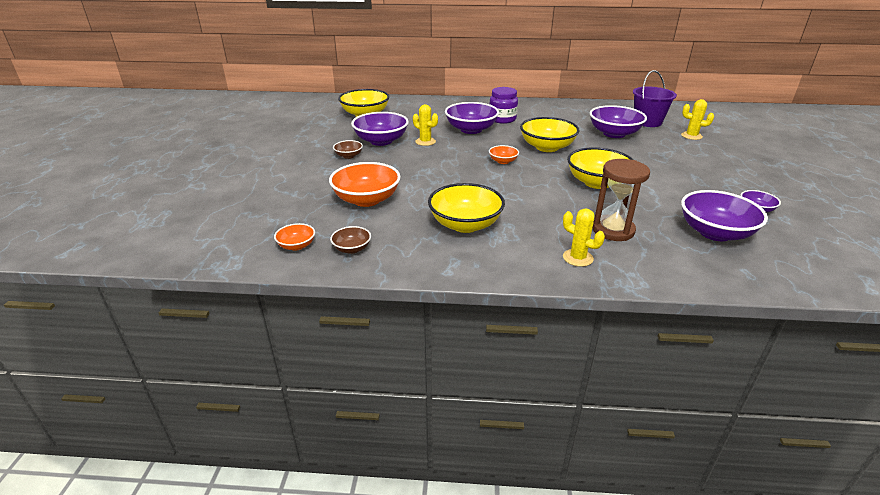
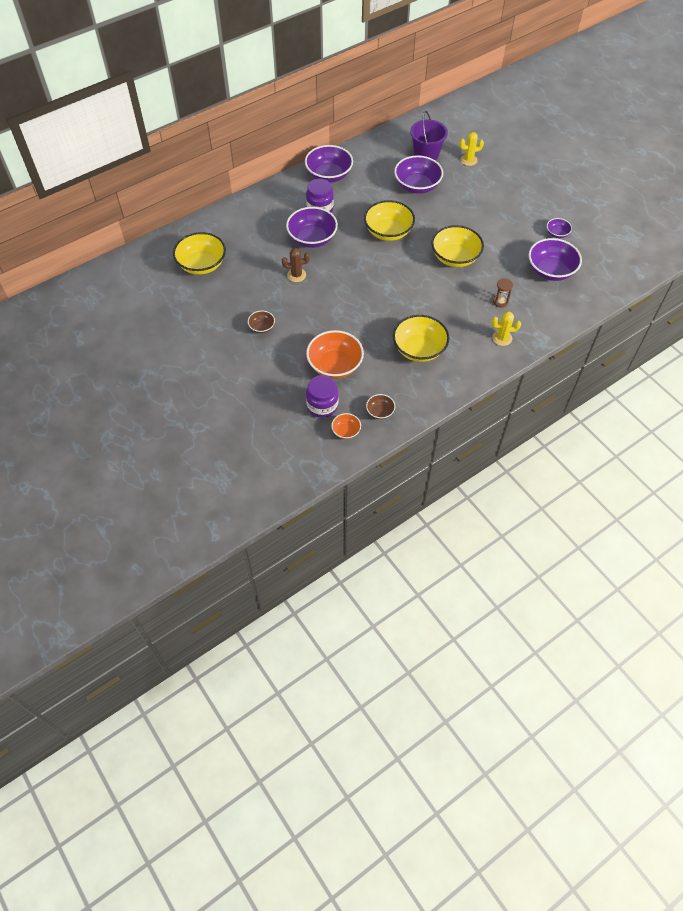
camera: 40 degrees left, 25 degrees up
purple bowl [351,112,409,146] -> purple bowl moved to [305,145,353,182]
yellow cactus [413,104,438,146] -> brown cactus [282,248,310,282]
orange bowl [489,145,519,164] -> none
brown hourglass [592,159,650,241] -> brown hourglass [493,278,513,308], size x0.53
none -> purple jar [306,375,339,418]

